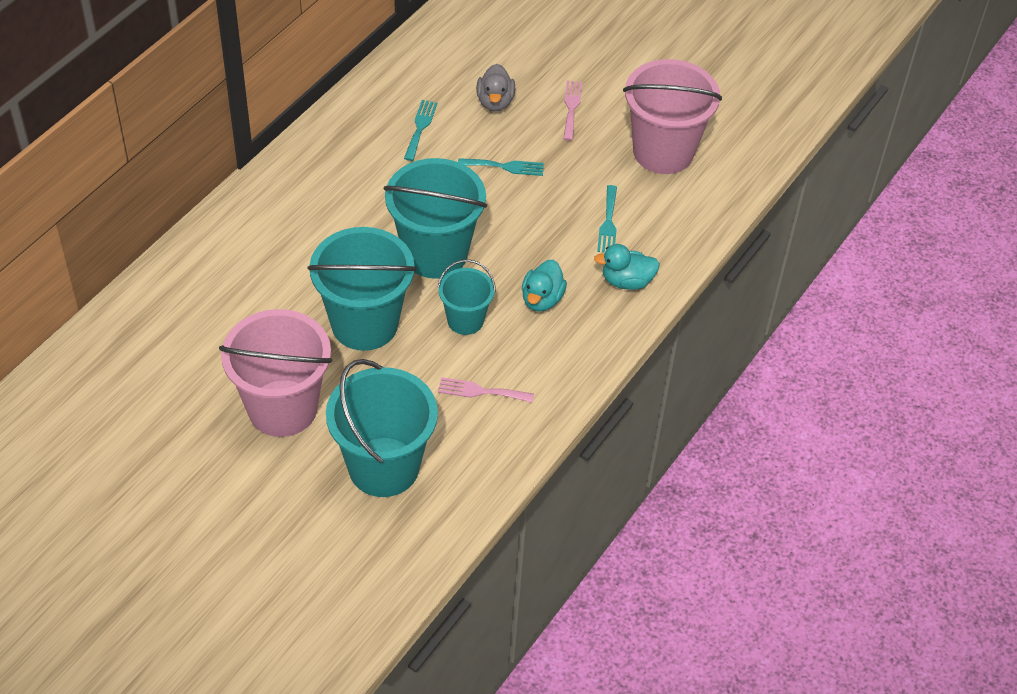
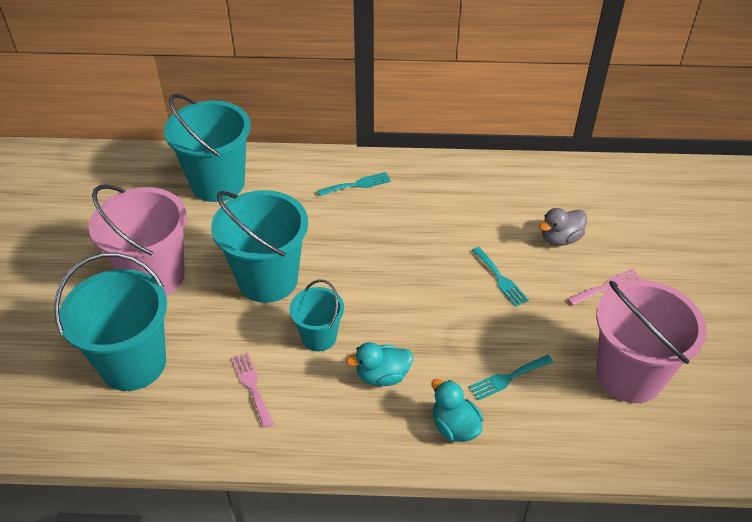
camera: 60 degrees right, 5 degrees down
turquoise bucket [384,158,487,279] -> turquoise bucket moved to [164,94,250,202]
turquoise fork [404,100,437,161] -> turquoise fork moved to [317,172,391,196]

